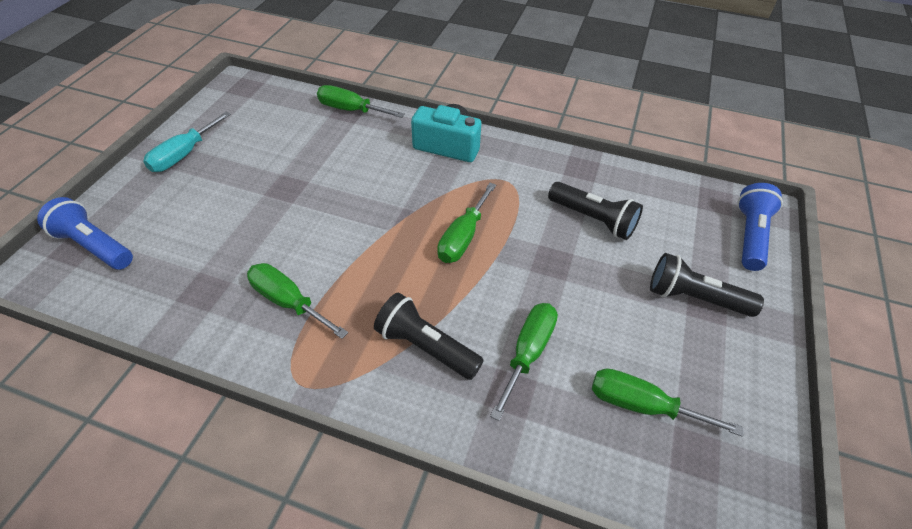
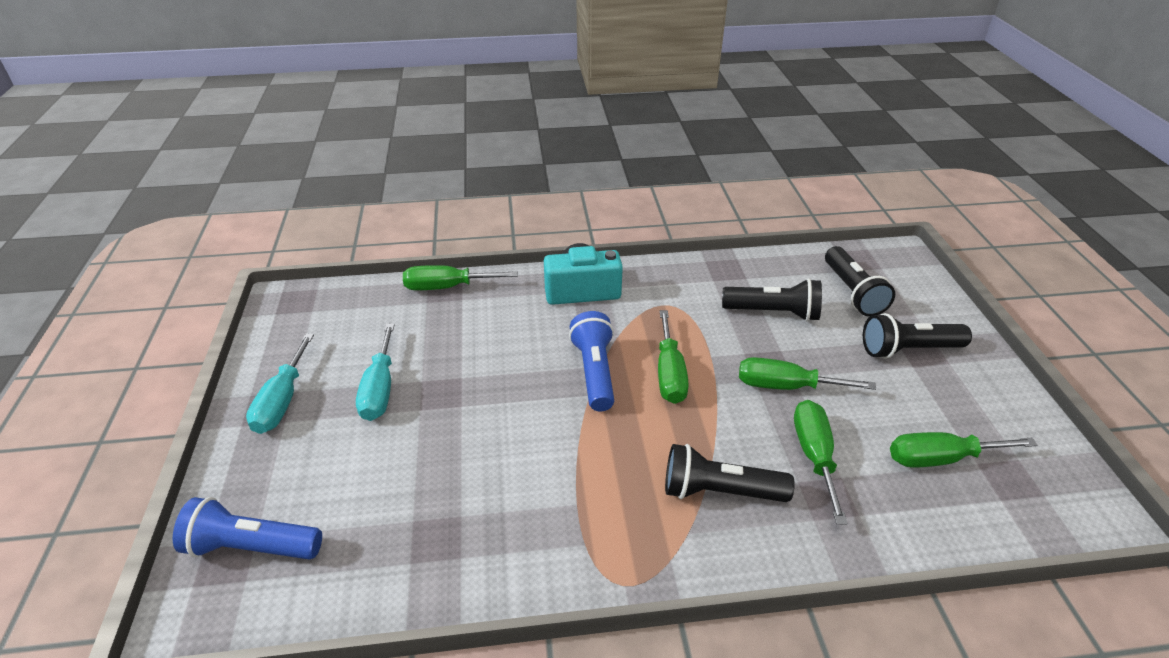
camera: 25 degrees left, 10 degrees down
green screwdriver [247,263,348,339] -> green screwdriver moved to [739,357,876,390]
blue flashlight [737,183,783,271] -> blue flashlight moved to [569,311,614,411]
none -> turquoise screwdriver [356,323,395,421]
none -> black flashlight [825,246,895,317]

